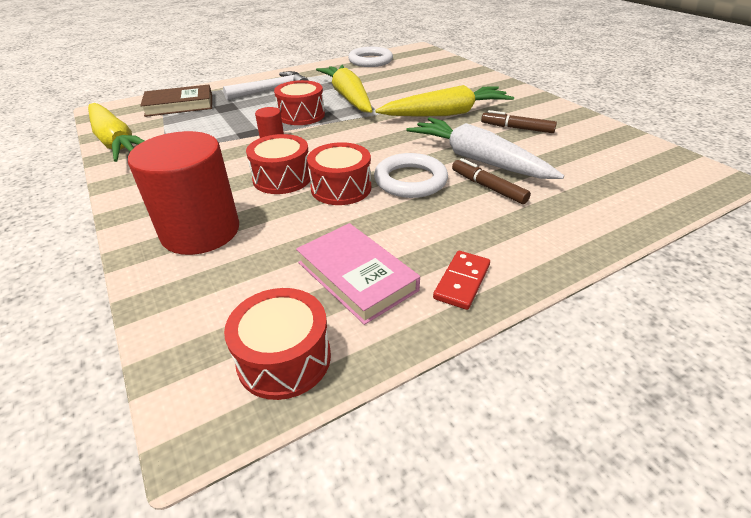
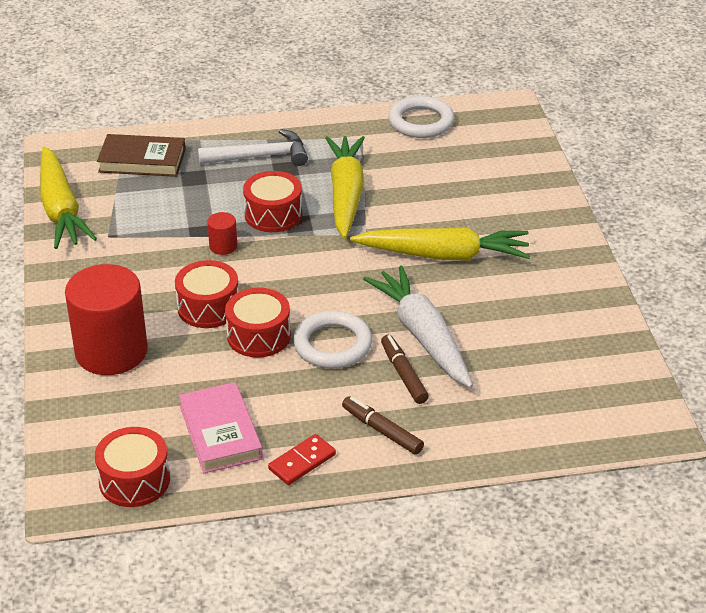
camera: 20 degrees right, 0 degrees up
brown marker [481,110,557,133] -> brown marker moved to [342,396,424,455]

